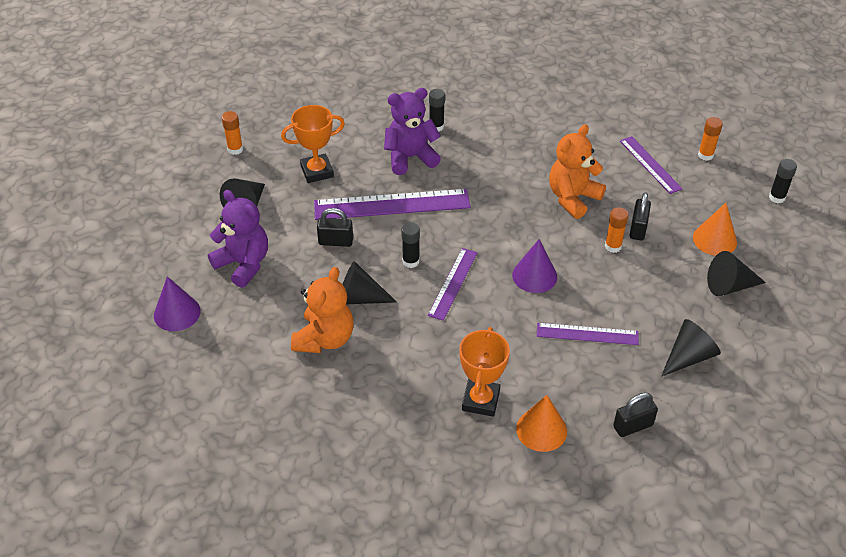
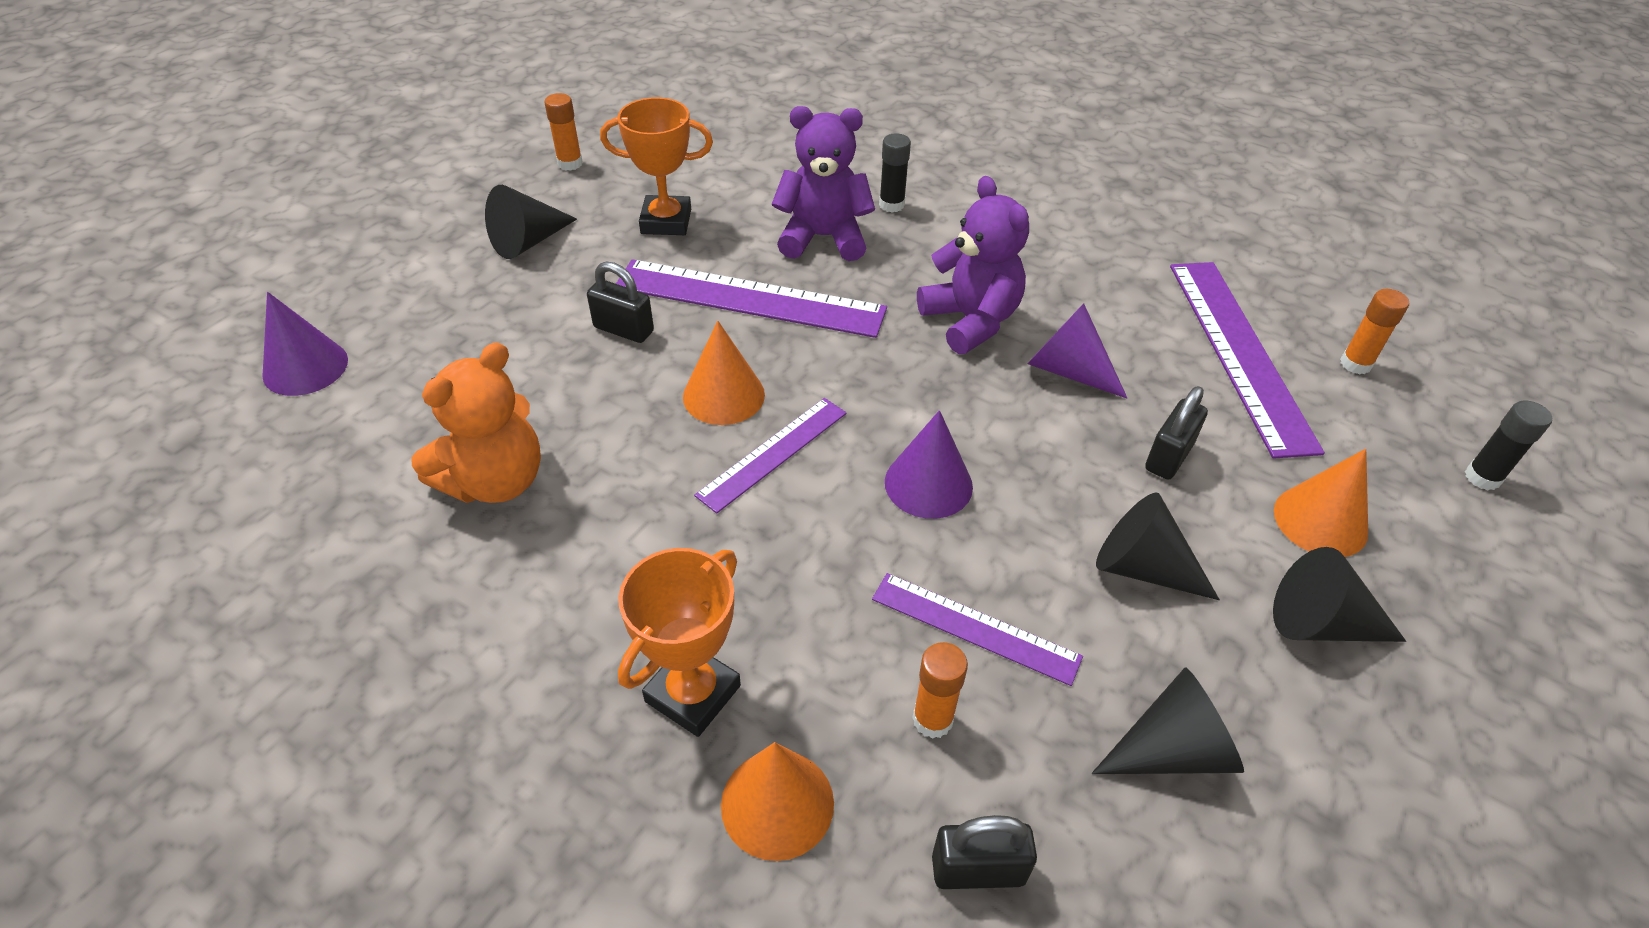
camera: 20 degrees right, 0 degrees up
purple teddy bear [208,190,268,288] -> purple teddy bear moved to [917,176,1029,354]
black cone [343,261,397,304] -> black cone moved to [1096,492,1220,600]
black glue stick [401,222,420,268] -> orange cone [683,321,765,425]
orange teddy bear [549,124,606,219] -> purple cone [1028,304,1127,398]
orange glue stick [605,207,629,253] -> orange glue stick moved to [913,642,968,739]
purple ruler [620,136,683,194] -> purple ruler [1170,262,1325,459], size x1.71

